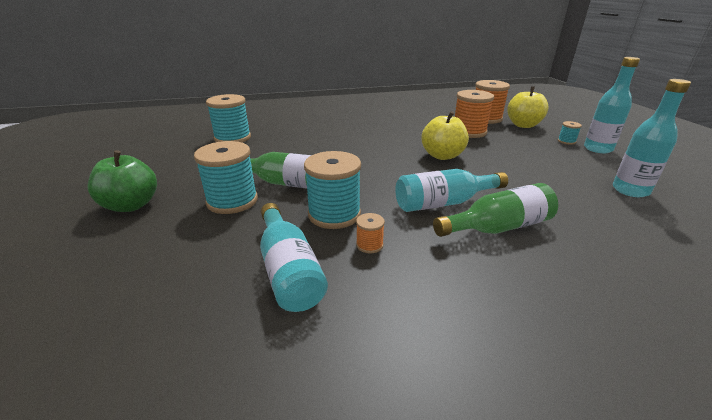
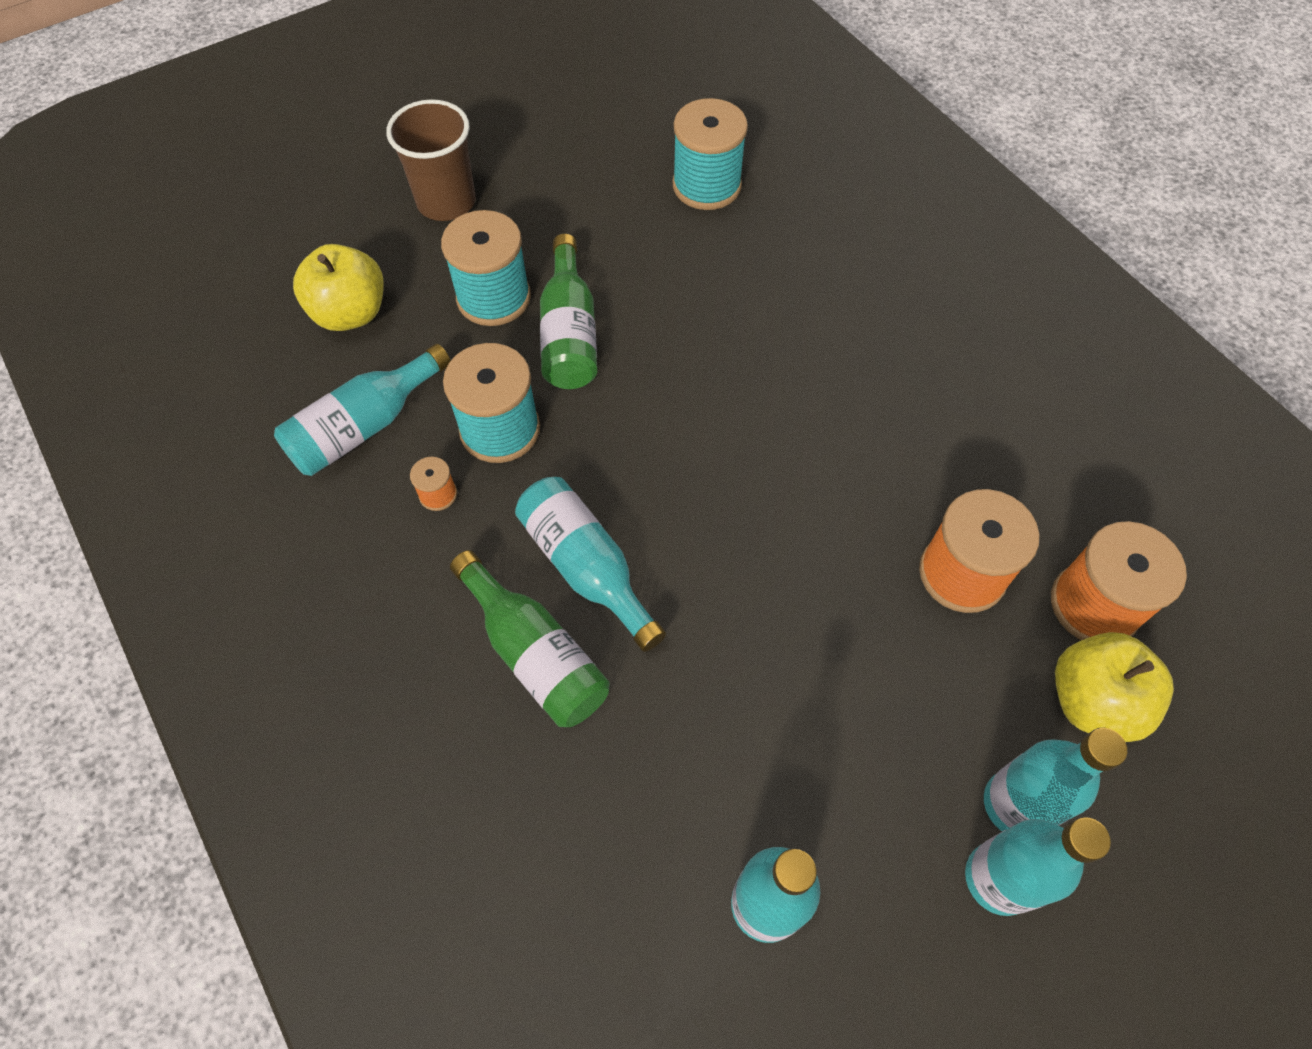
camera: 70 degrees right, 30 degrees up
green apple [87,150,157,212] -> brown cup [386,99,476,221]
yellow apple [421,111,469,160] -> yellow apple moved to [293,244,384,331]
turquoise spool [558,121,582,145] -> turquoise bottle [984,728,1127,831]

